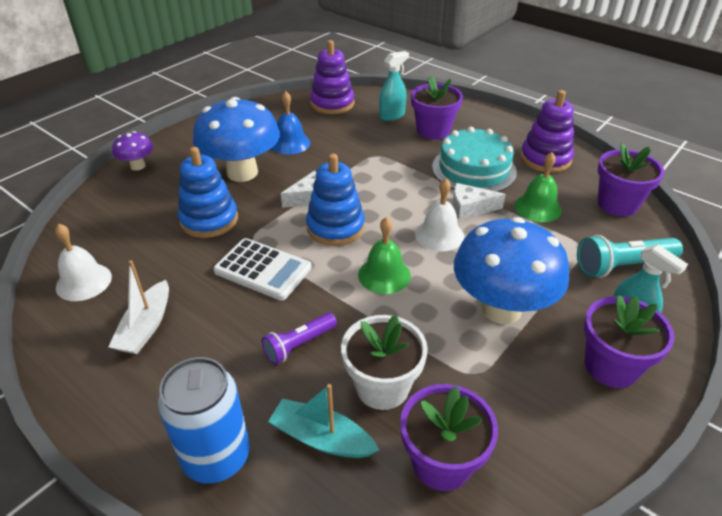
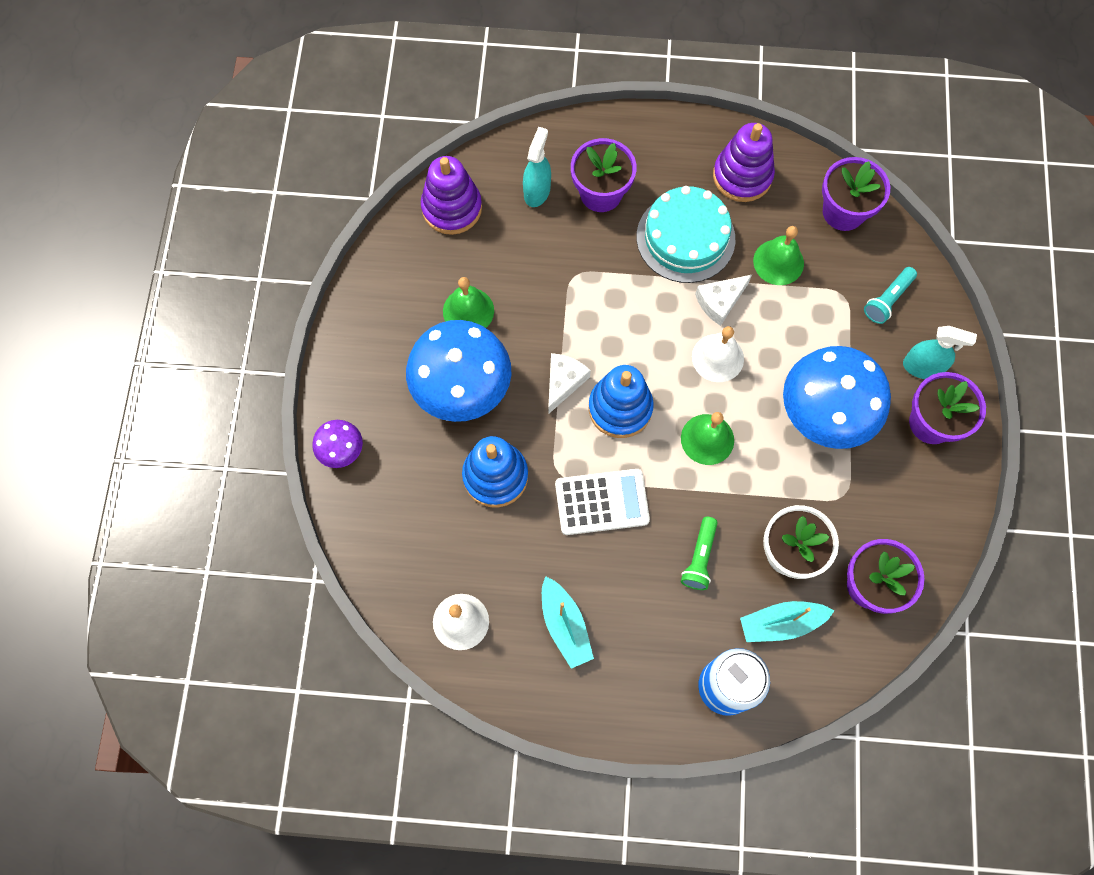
camera: 35 degrees left, 30 degrees up
white boat [108,260,169,354] -> turquoise boat [542,576,594,669]
purple flashlight [262,313,337,365] -> green flashlight [681,517,718,590]
blue bell [272,91,311,154] -> green bell [443,277,494,328]
turquoise flashlight [577,235,683,278] -> turquoise flashlight [864,267,917,324], size x0.66

